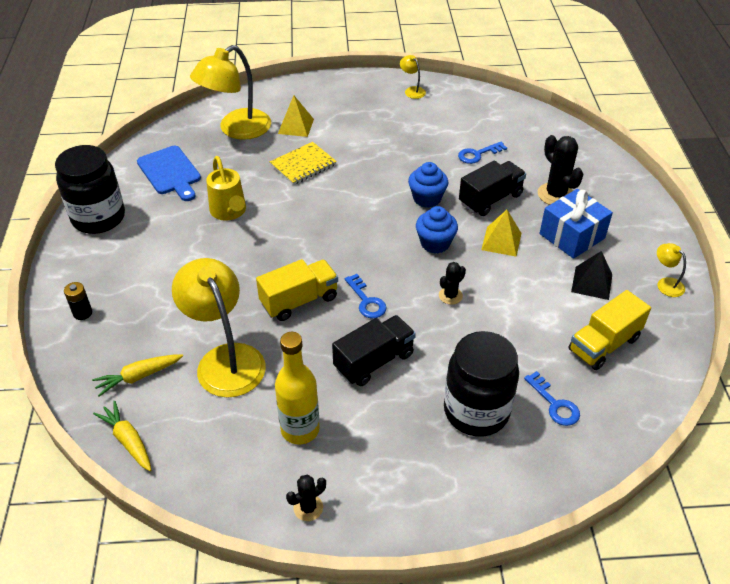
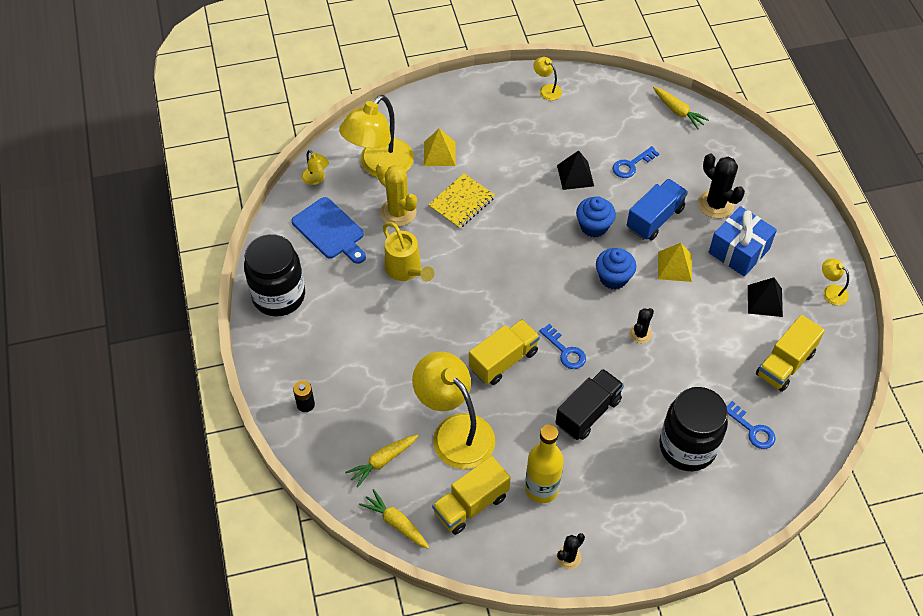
camera: 10 degrees left, 10 degrees up
black truck [459,161,526,216] -> blue truck [627,179,688,241]
none -> yellow lamp [302,150,329,185]
none -> yellow cactus [376,163,417,227]
none -> yellow truck [432,456,511,535]
none -> black pyramid [557,150,594,190]
none -> yellow carrot [653,87,709,129]

